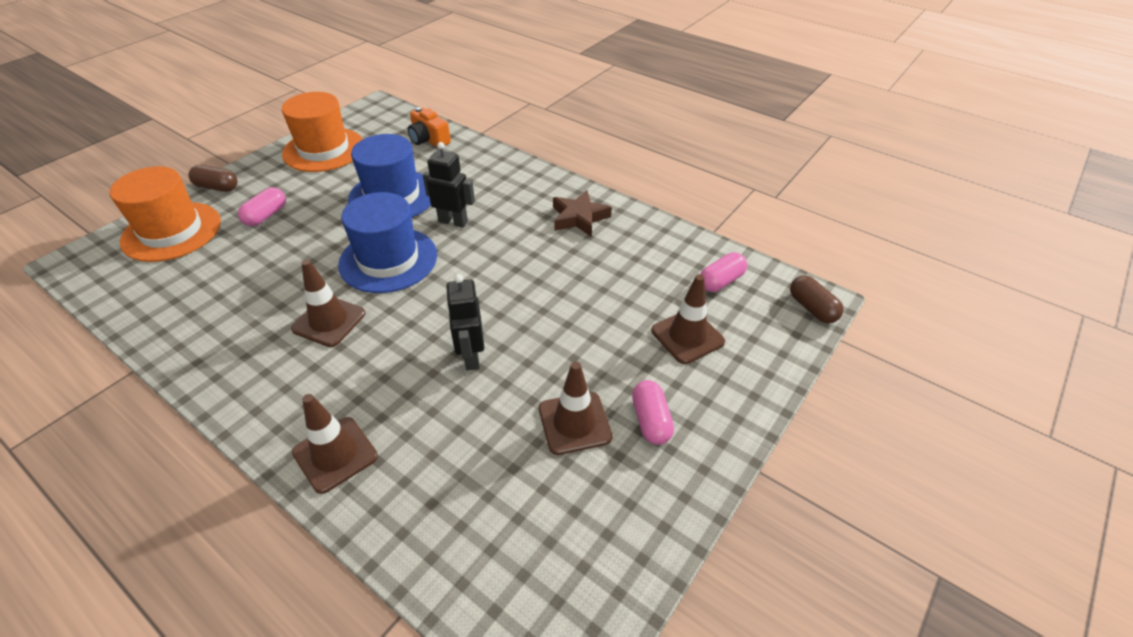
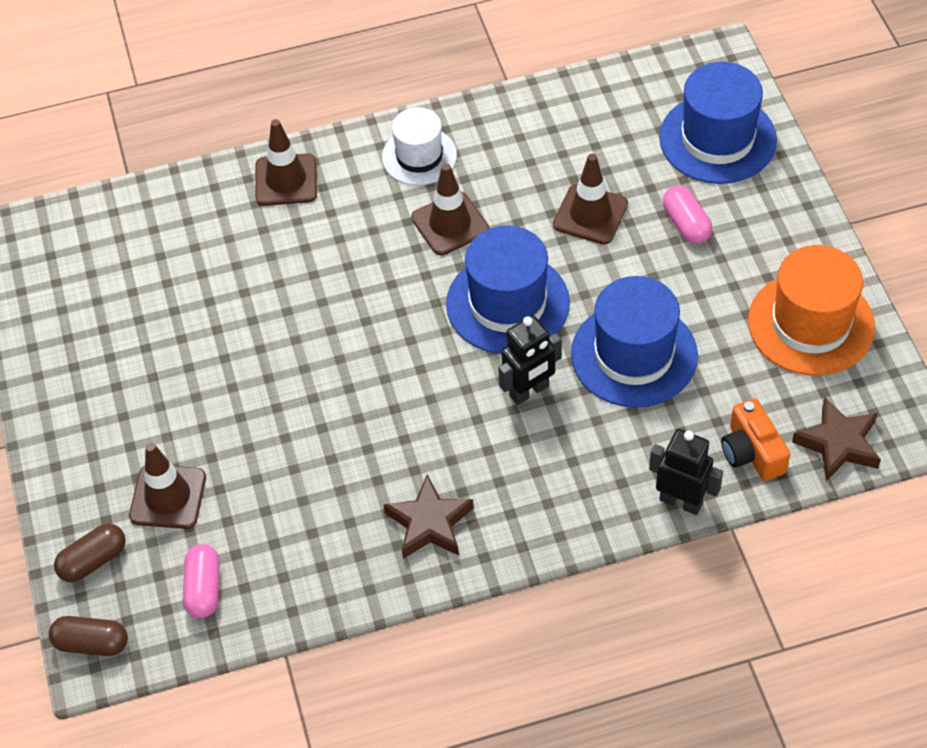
camera: 130 degrees right, 10 degrees up
orange hat [110,166,221,262] -> blue hat [659,62,777,184]
brown capsule [188,165,237,192] -> brown capsule moved to [54,523,126,583]
orange camera [407,107,451,148] -> orange camera turned 105 degrees counterclockwise [721,398,790,481]
black robot [446,274,484,371] -> black robot moved to [649,429,723,515]
brown traffic cone [539,362,612,455] -> brown traffic cone moved to [553,154,628,245]
pink capsule [632,380,674,445] -> none
none -> white hat [382,107,457,185]
none -> brown star [792,397,881,481]

